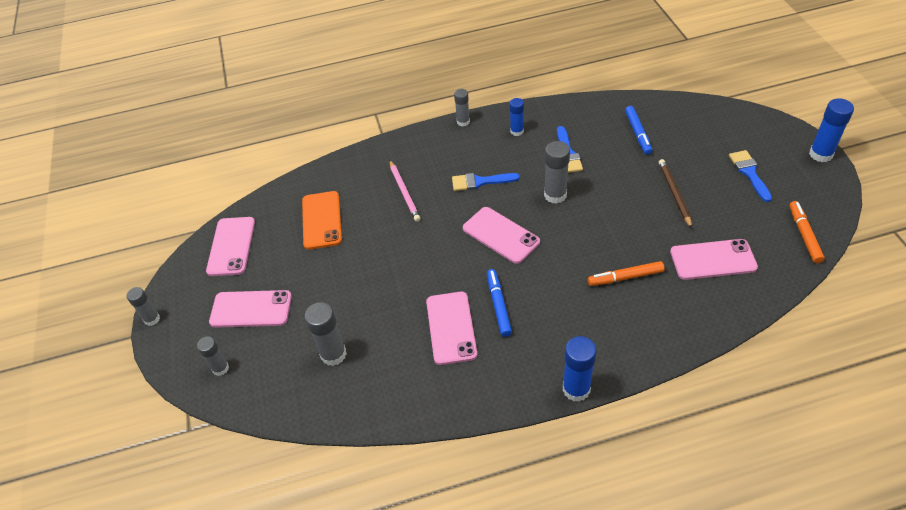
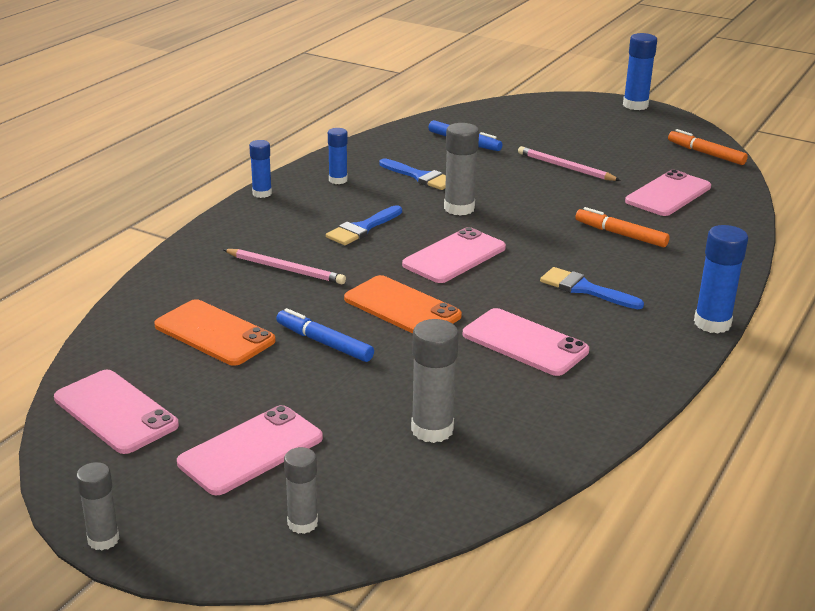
camera: 50 degrees left, 20 degrees down
grey glue stick [454,89,470,126] -> blue glue stick [249,140,272,198]
pink phone [463,207,540,264] -> pink phone turned 45 degrees counterclockwise [402,227,506,283]
blue marker [487,269,512,337] -> blue marker moved to [276,308,374,362]
orange marker [588,261,665,286] -> orange marker turned 90 degrees clockwise [575,207,670,247]
brown pencil [659,159,692,228] -> pink pencil [518,146,621,181]
blue brush [729,150,772,202] -> blue brush moved to [540,267,644,309]
none -> orange phone [344,275,462,333]

